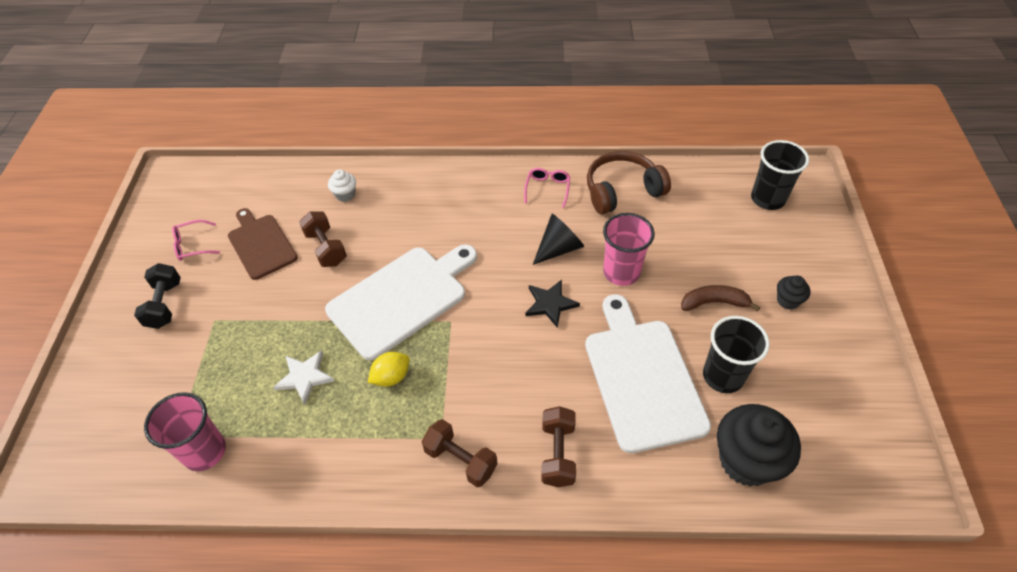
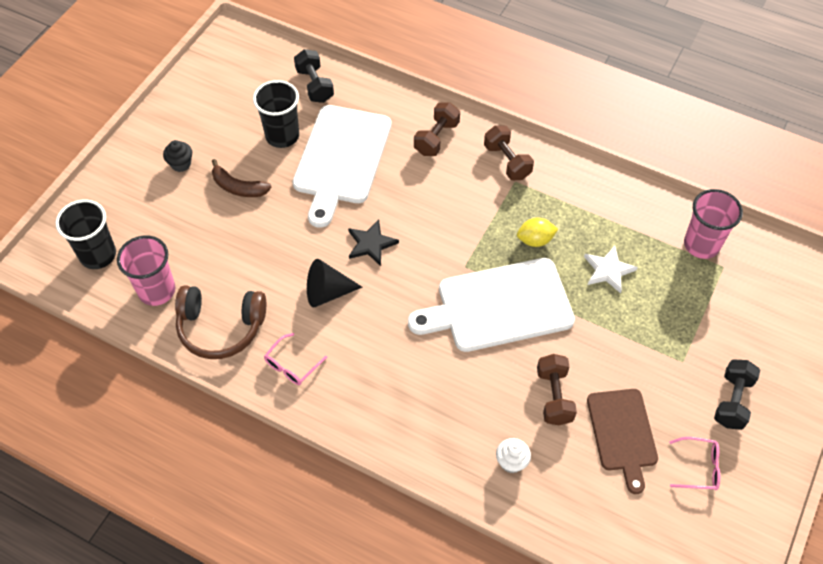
camera: 155 degrees left, 5 degrees up
pink cup [603,213,655,286] -> pink cup moved to [117,235,175,306]
black cupcake [717,404,801,487] -> black dumbbell [294,49,334,103]

